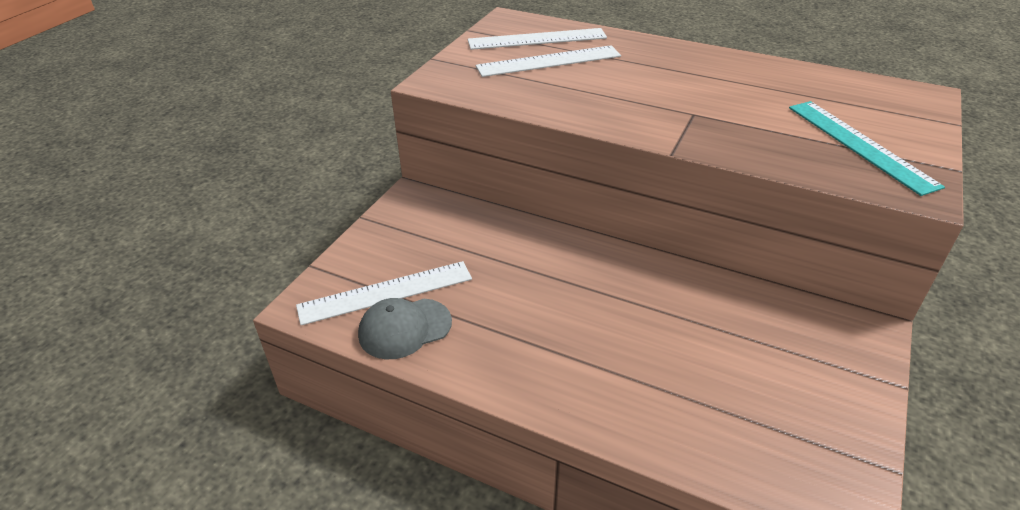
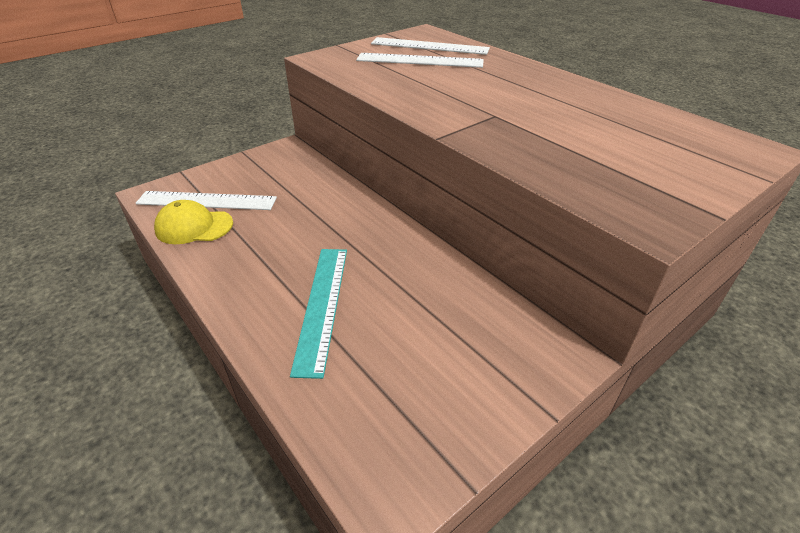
camera: 25 degrees right, 0 degrees up
grey cap [358,298,452,359] -> yellow cap [154,200,233,244]
turquoise ruler [789,101,945,196] -> turquoise ruler moved to [290,249,347,379]

